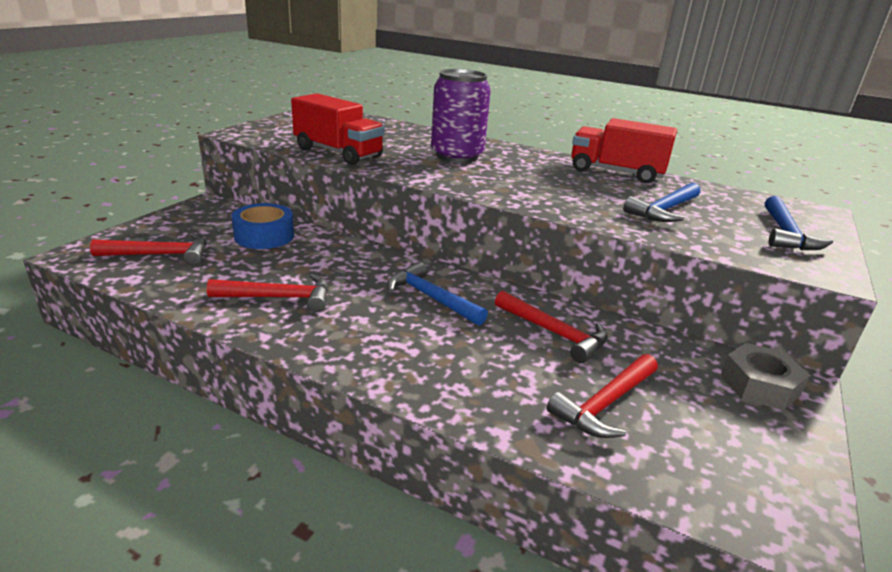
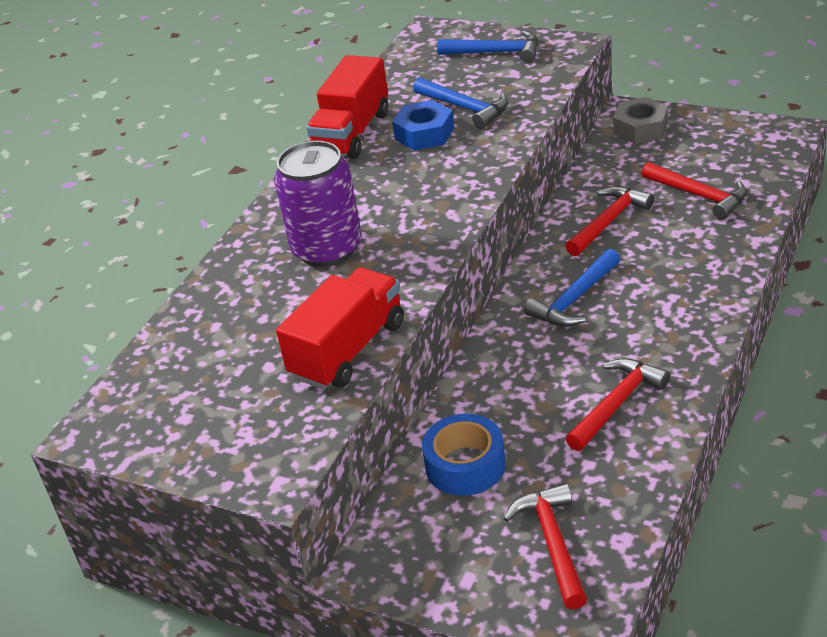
camera: 85 degrees left, 10 degrees up
red hammer [207,274,329,312] -> red hammer turned 45 degrees clockwise [566,358,670,451]
none -> blue nut [392,100,454,150]

